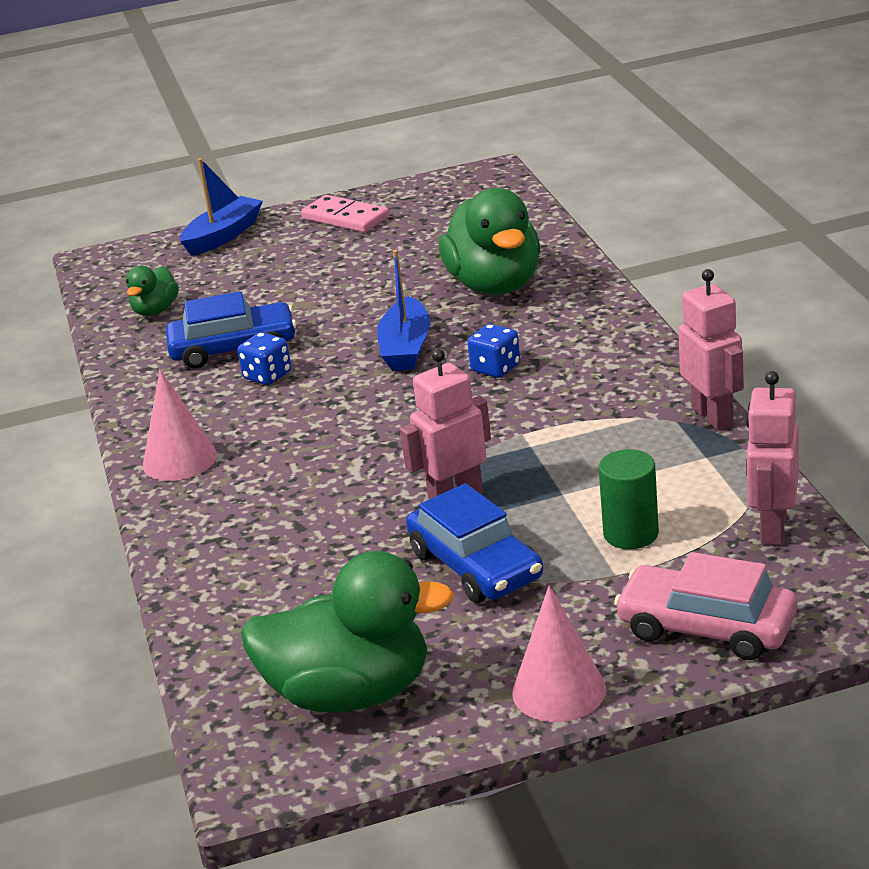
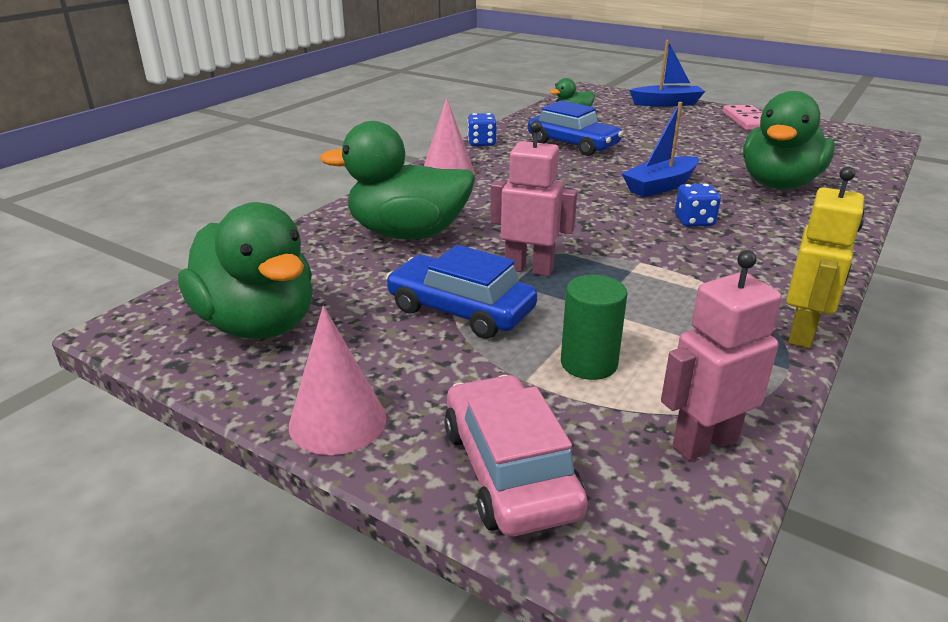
camera: 45 degrees right, 0 degrees up
blue dice [238,332,291,385] -> blue dice moved to [468,113,497,146]
blue car [406,483,543,603] -> blue car turned 105 degrees clockwise [386,245,537,339]
pink robot [678,269,744,430] -> yellow robot [786,166,864,348]
none -> green duck [320,121,475,239]

